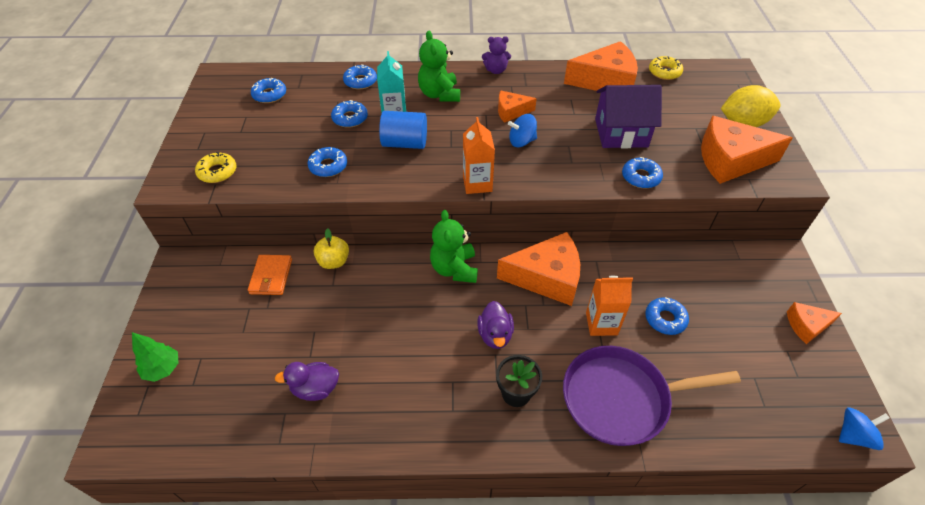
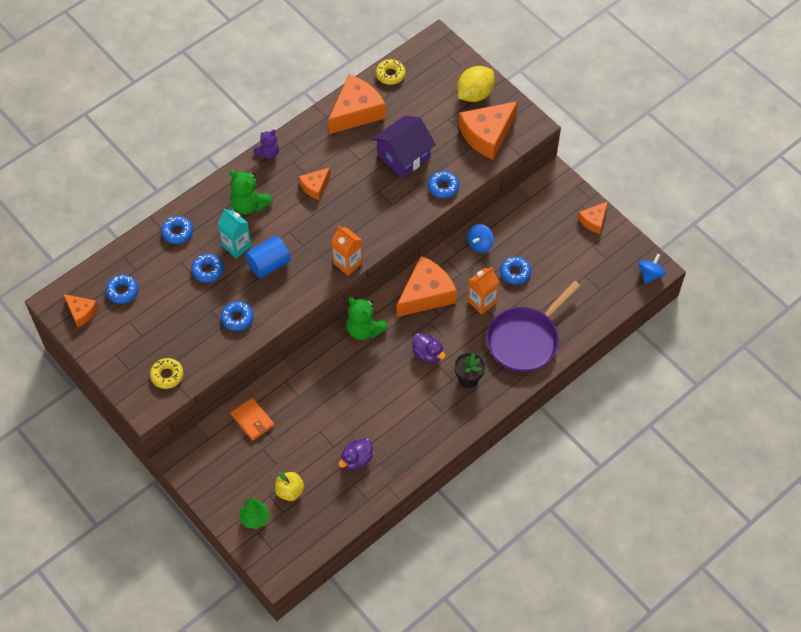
camera: 40 degrees left, 10 degrees up
yellow apple [314,228,349,269] -> yellow apple moved to [275,472,304,501]
blue spinning top [508,114,537,147] -> blue spinning top moved to [468,224,494,253]
none -> orange cheese [64,294,98,327]

